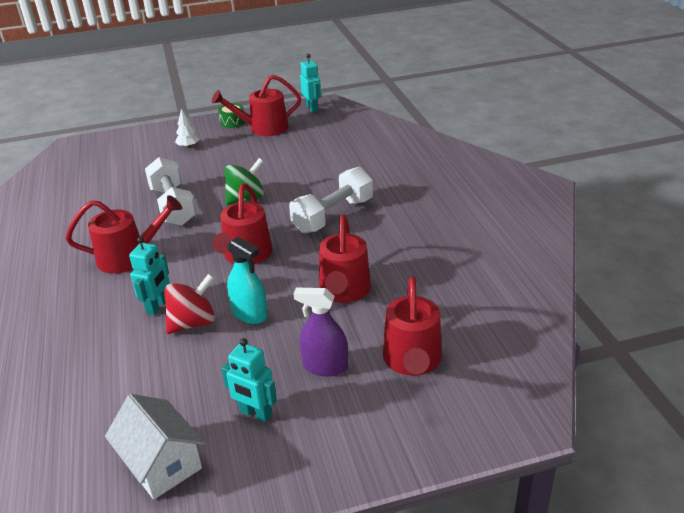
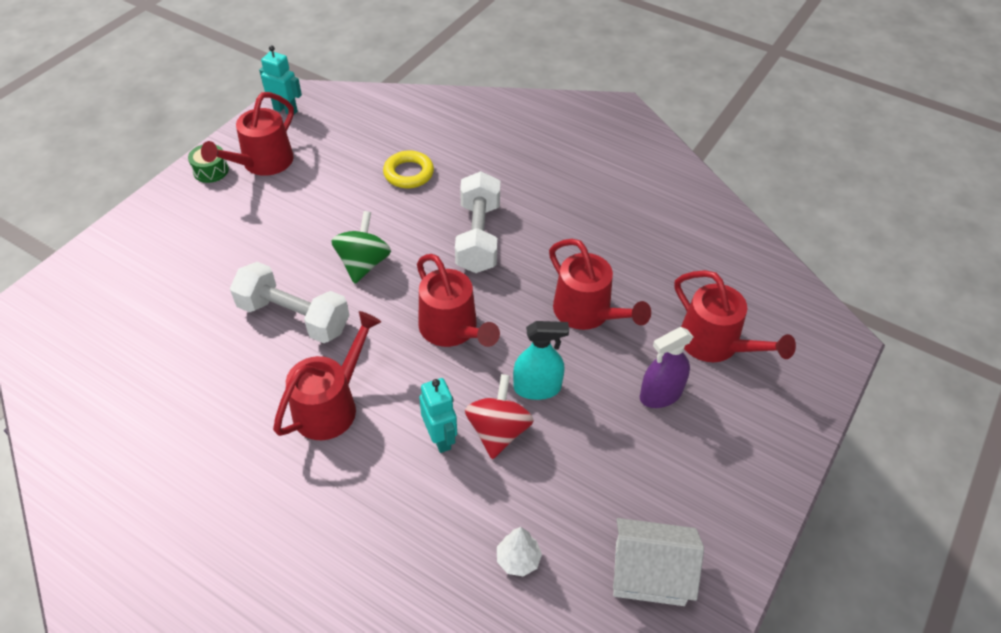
camera: 45 degrees left, 15 degrees up
white tree [175,108,200,148] -> white tree moved to [497,527,542,577]
turquoise robot [221,338,277,422] -> none
none -> yellow ring [383,151,434,188]

